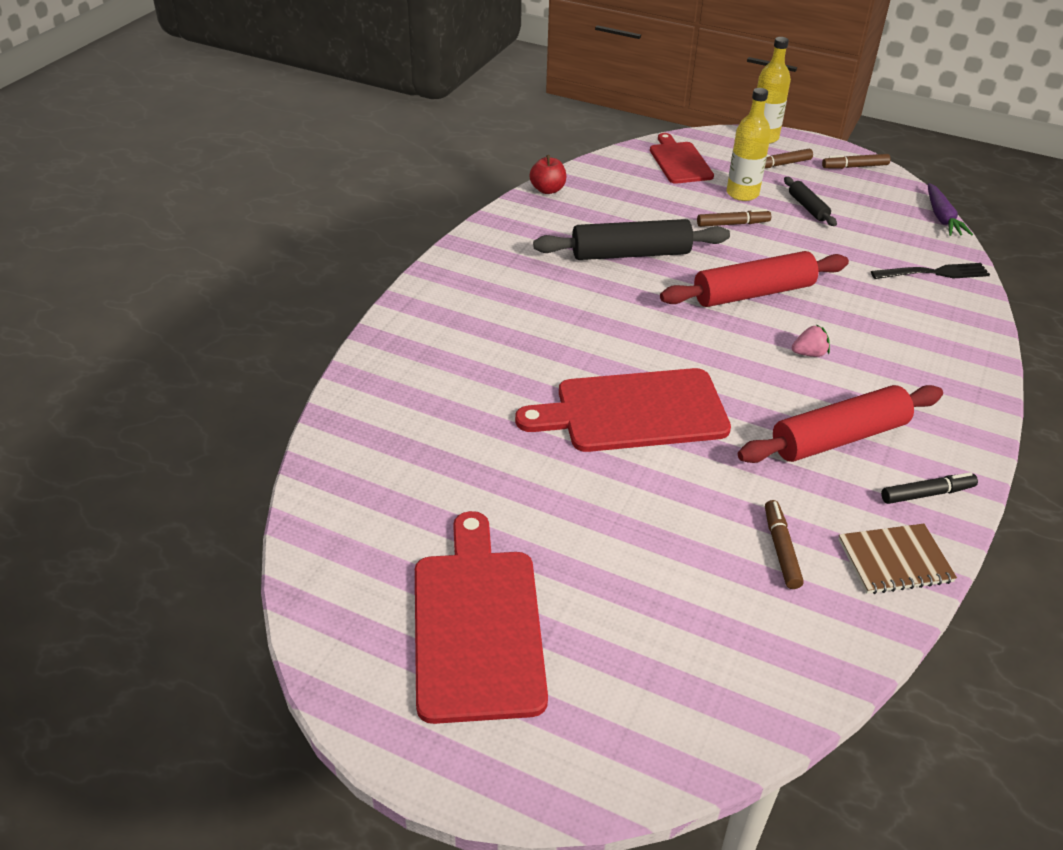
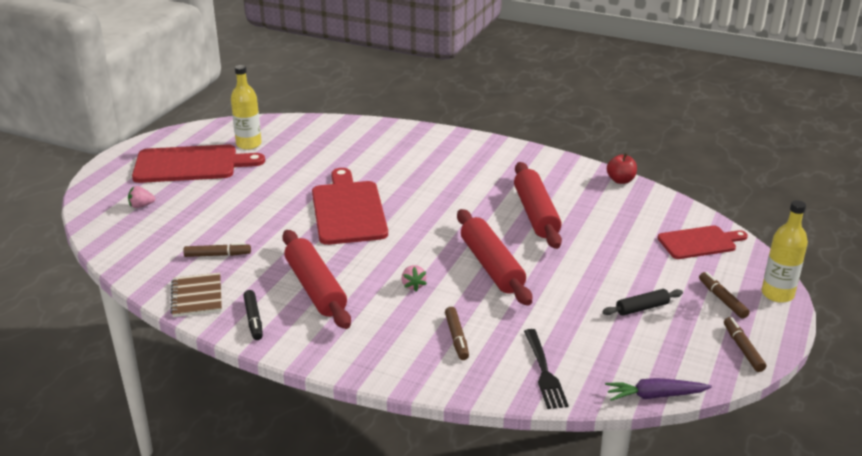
camera: 90 degrees right, 10 degrees down
black rolling pin [533,219,730,260] -> red rolling pin [514,162,562,249]
brown marker [697,209,771,227] -> brown marker moved to [445,307,469,360]
yellow bottle [727,88,771,201] -> yellow bottle moved to [231,65,262,150]
none -> pink strawberry [128,186,155,208]

